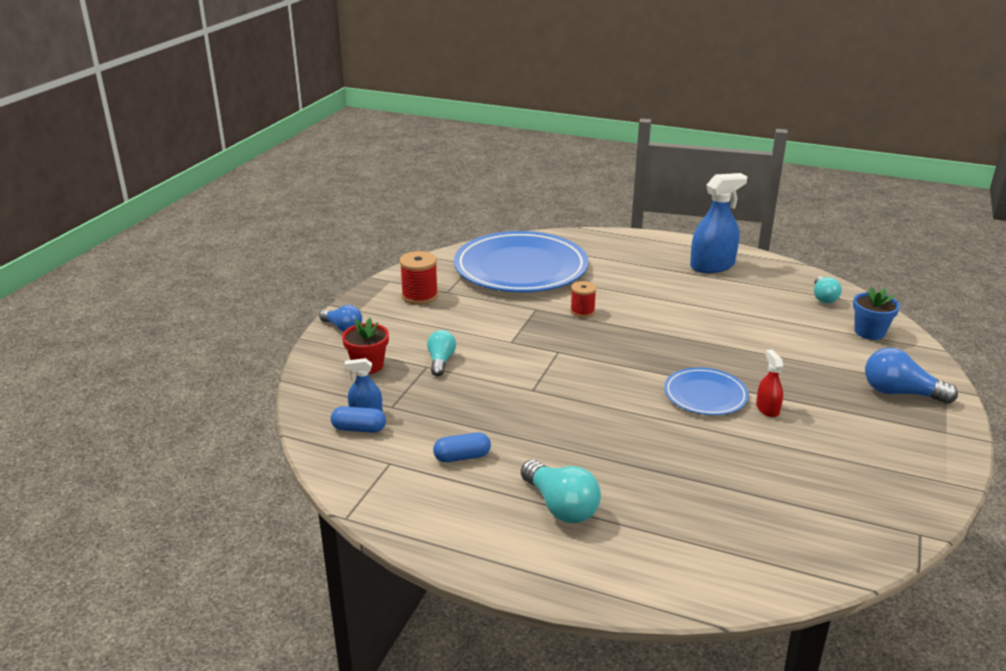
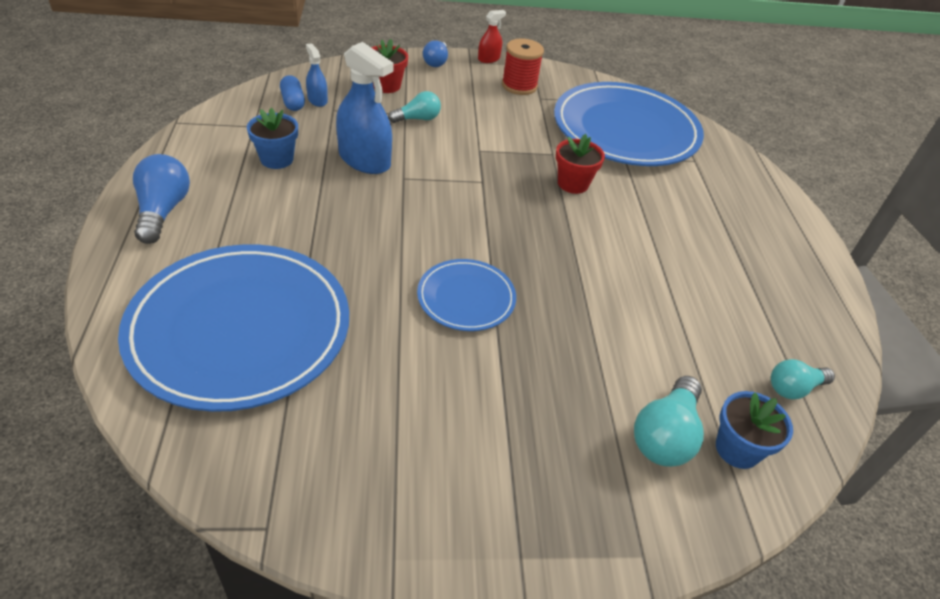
camera: 60 degrees right, 15 degrees up
blue capsule [433,432,491,462] -> blue flower pot [247,108,298,169]
turquoise light bulb [521,460,601,523] -> turquoise light bulb moved to [634,376,704,467]
red spool [570,281,596,318] -> red flower pot [556,134,605,194]
blue spray bottle [690,173,747,273] -> blue spray bottle moved to [336,42,393,174]
red spray bottle [756,349,783,417] -> red spray bottle moved to [478,10,506,63]
blue light bulb [865,348,958,404] -> blue light bulb moved to [133,154,190,244]
none -> blue plate [118,245,349,412]

